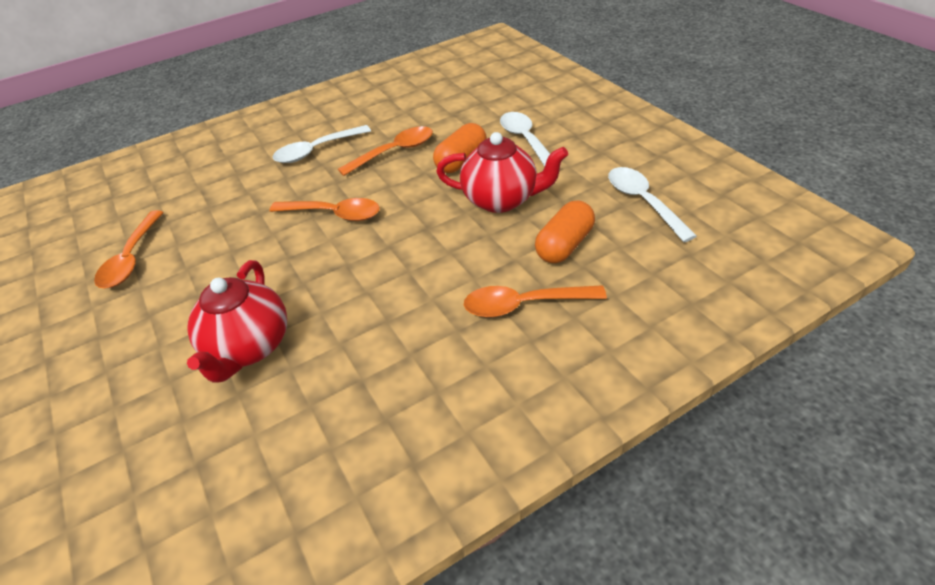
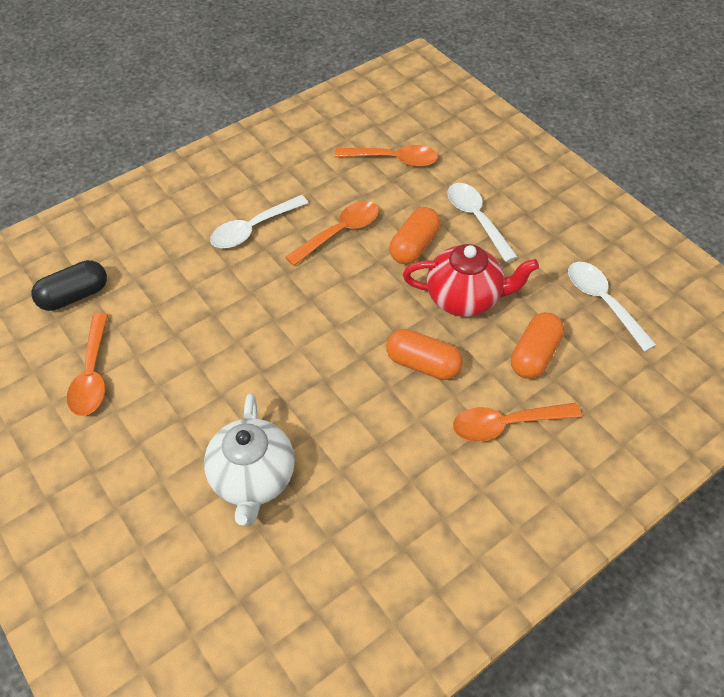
camera: 10 degrees left, 10 degrees up
red teapot [187,260,287,382] -> white teapot [204,393,295,526]
orange spoon [270,198,380,221] -> orange spoon moved to [335,145,438,167]
none -> black capsule [31,260,107,311]
none -> orange capsule [386,329,463,380]

